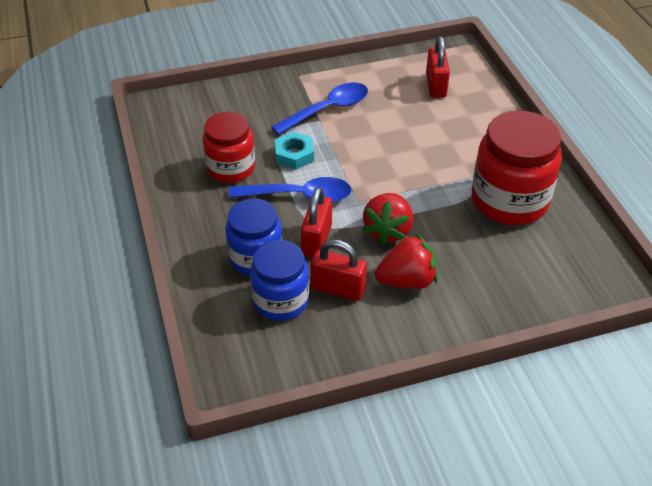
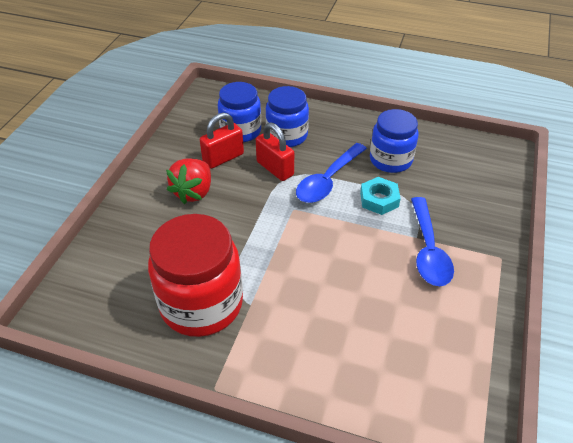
camera: 125 degrees right, 0 degrees up
red jar [203,112,255,183] -> blue jar [370,109,419,173]
red strawberry [362,193,413,245] -> none
red padlock [426,36,450,98] -> none

